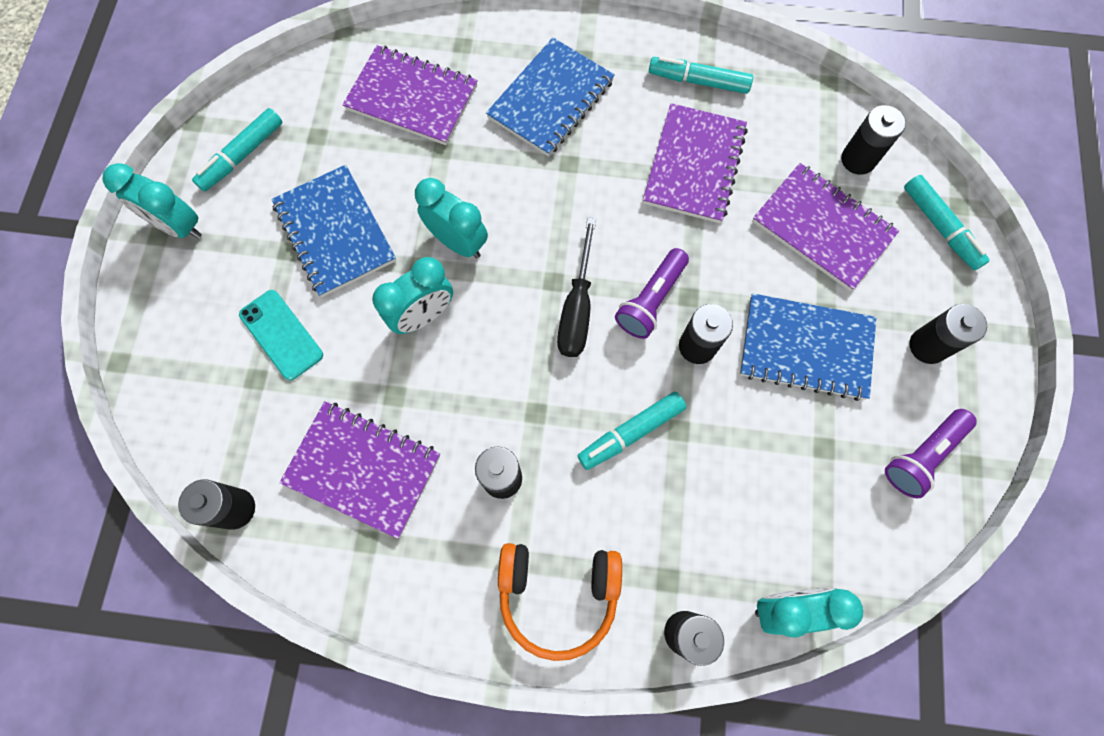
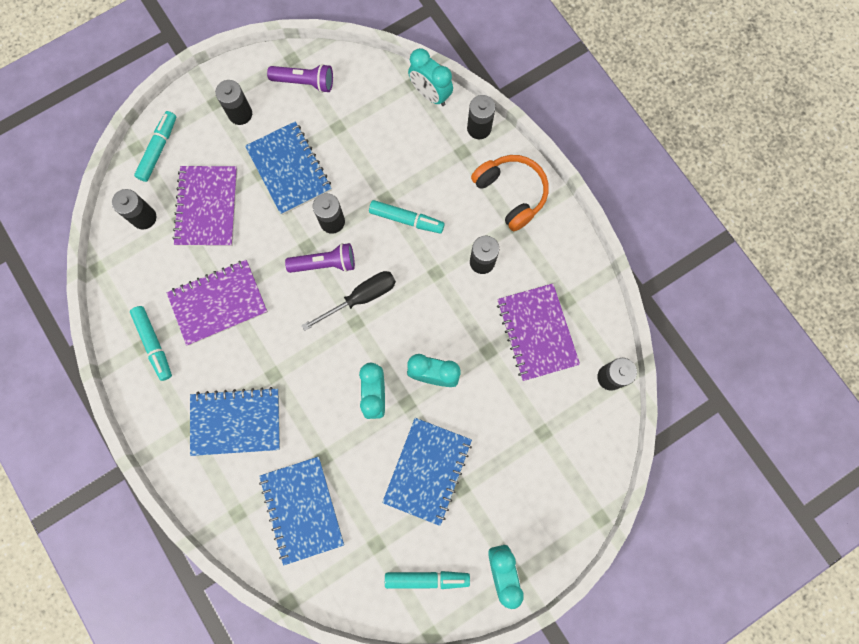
camera: 130 degrees left, 5 degrees up
turquoise phone [239,290,323,381] -> none
purple notebook [343,45,478,145] -> blue notebook [259,456,344,566]

